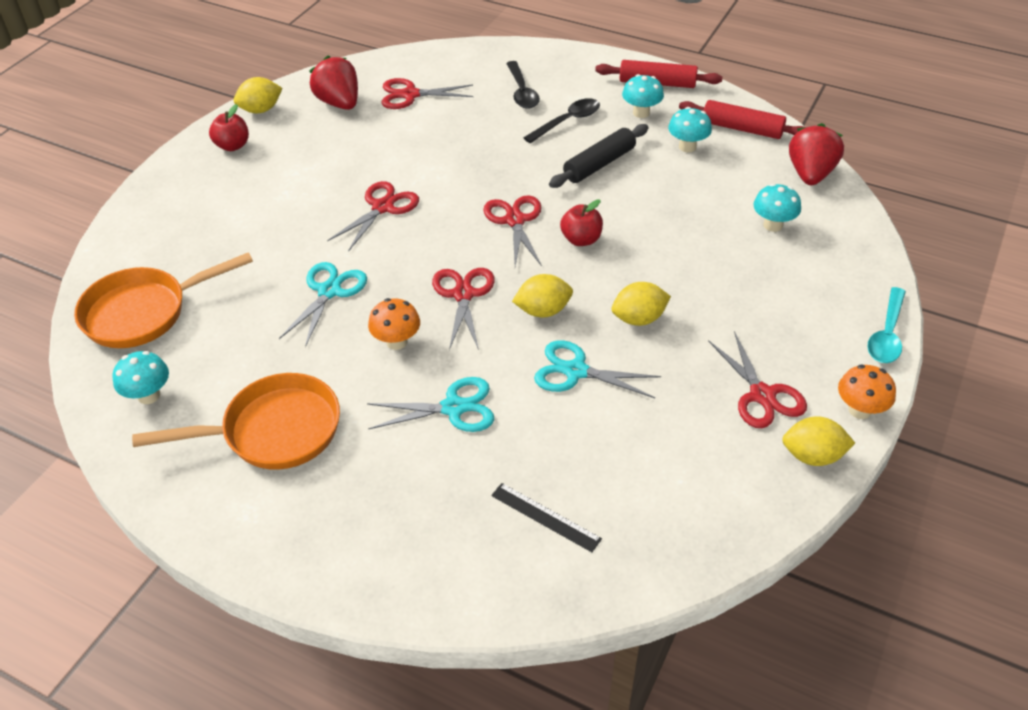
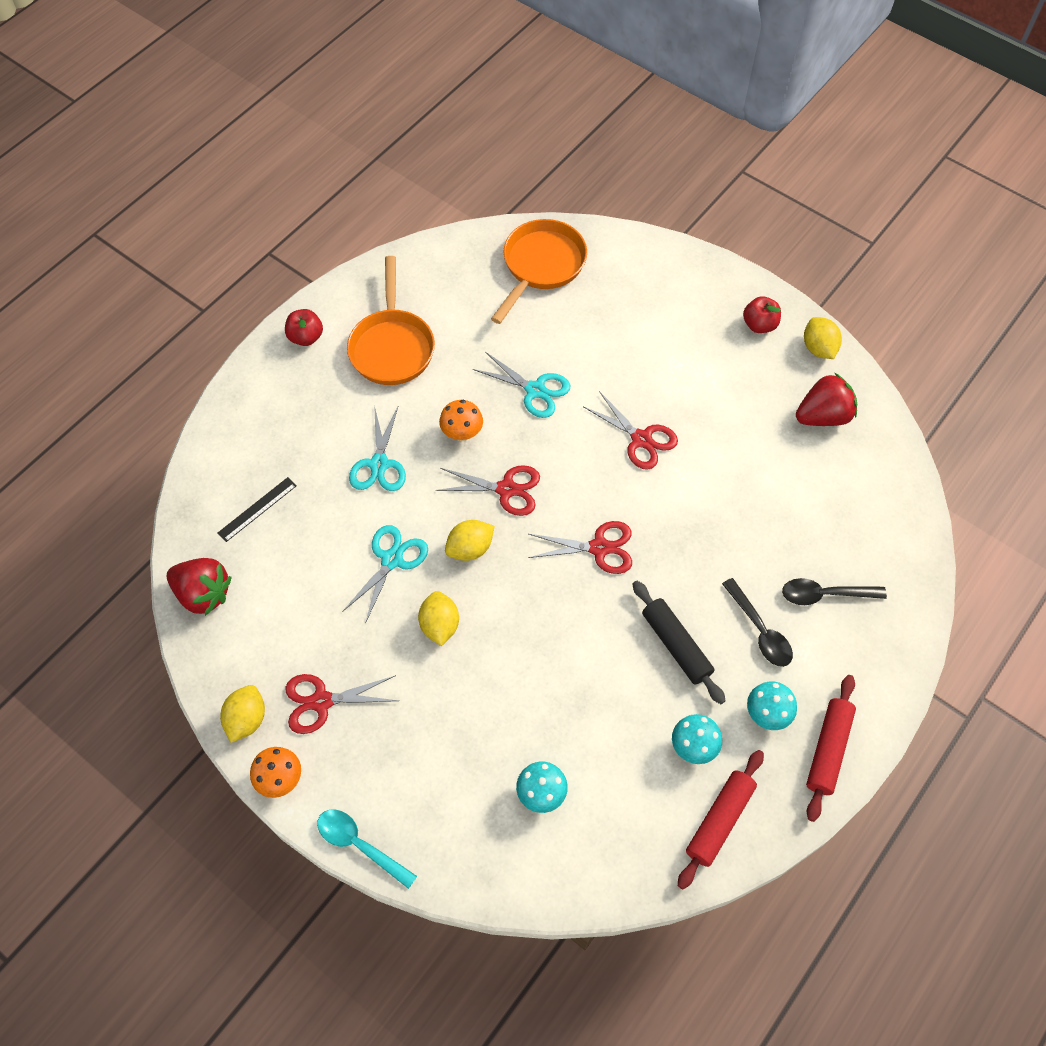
camera: 100 degrees right, 15 degrees up
orange pan [74,252,253,348] -> orange pan turned 45 degrees clockwise [491,219,587,324]
turquoise mushroom [112,351,169,404] -> none
red scissors [382,78,473,109] -> none
yellow lemon [512,274,573,317] -> yellow lemon turned 60 degrees clockwise [445,520,495,561]
red apple [560,199,603,246] -> red apple moved to [285,309,323,346]
red strawberry [789,123,844,185] -> red strawberry moved to [167,558,231,616]

